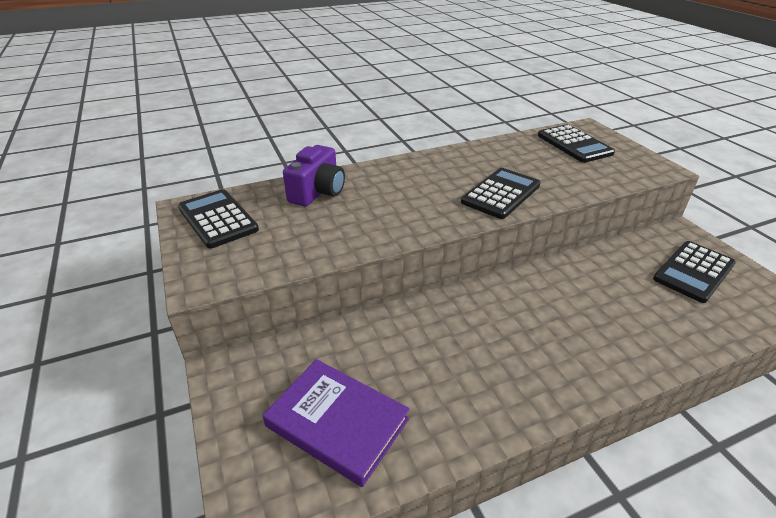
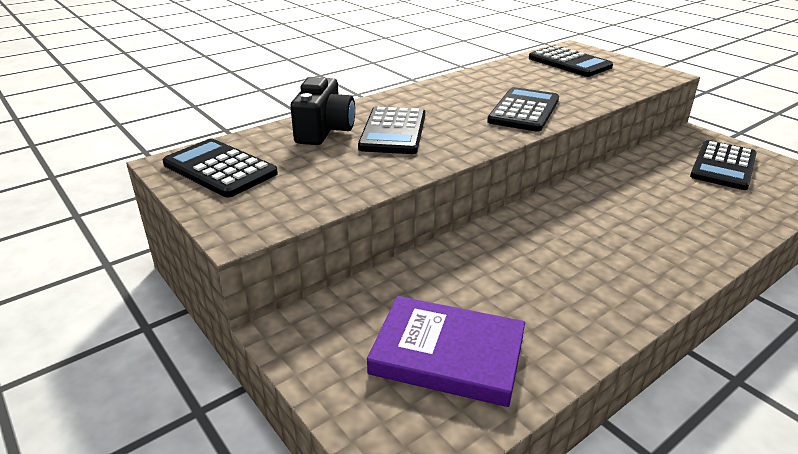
camera: 15 degrees left, 5 degrees down
purple camera [283,145,345,206] -> black camera [290,77,355,145]
none -> black calculator [358,106,425,154]

